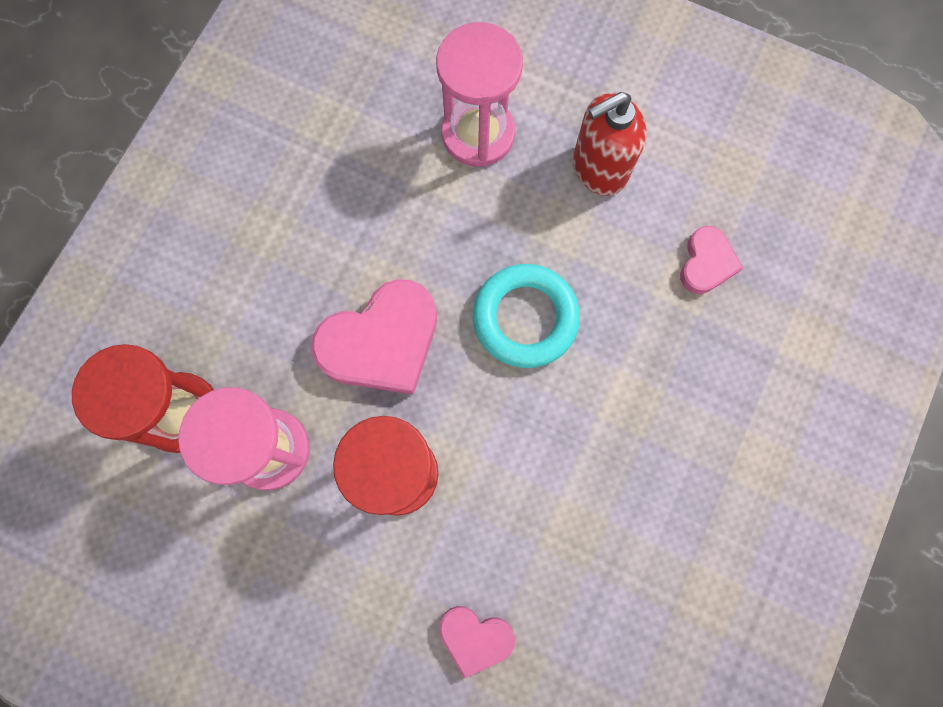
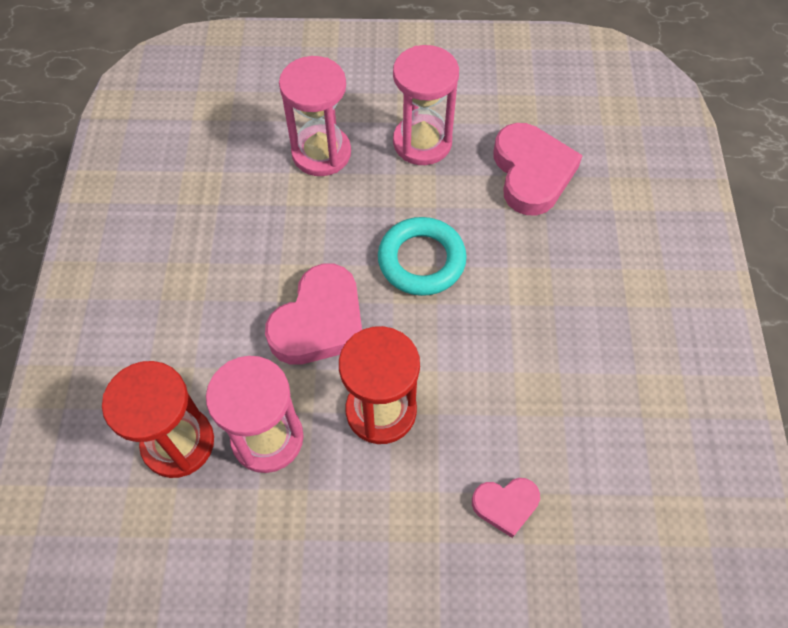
camera: 25 degrees left, 15 degrees down
red soap dispenser [573,92,647,196] -> pink hourglass [393,45,459,165]
pink heart [680,226,743,294] -> pink heart [493,123,583,216], size x1.85

